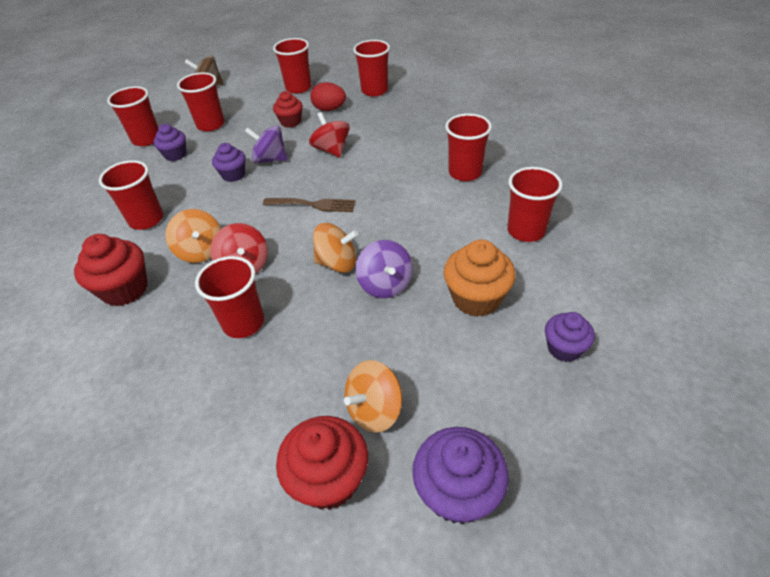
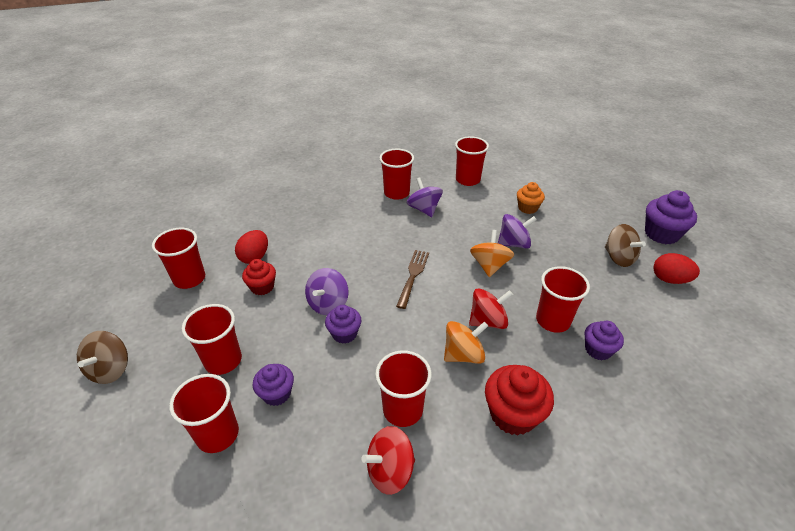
camera: 85 degrees left, 5 degrees down
red cupcake [276,416,368,510] -> red egg [653,253,700,284]
red spinning top [309,112,350,158] -> red spinning top moved to [362,426,415,495]
orange spinning top [344,360,402,433] -> brown spinning top [605,224,646,267]
red cup [353,40,390,97] -> none
orange cupcake [443,239,516,317] -> orange cupcake [517,182,545,214], size x0.63
purple cupcake [545,312,595,362] -> purple cupcake moved to [585,321,624,360]
none -> purple spinning top [407,177,443,217]

